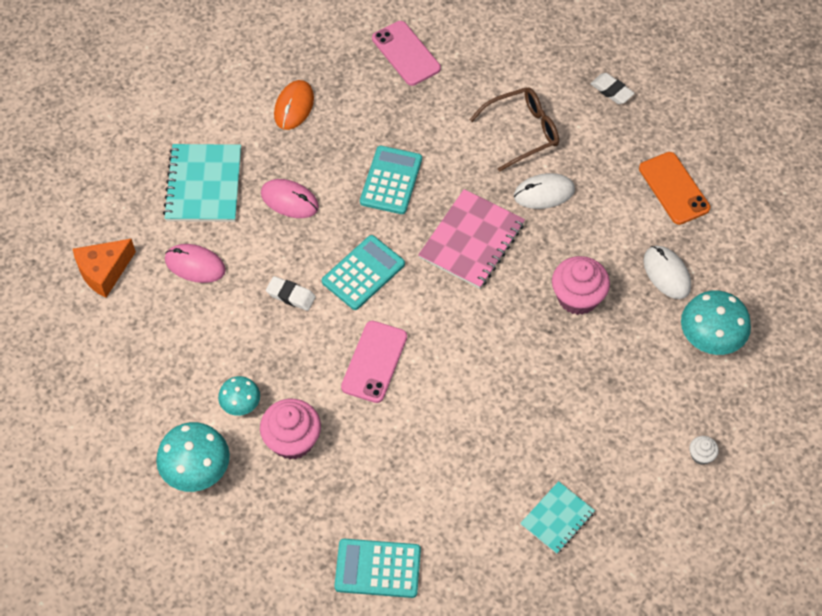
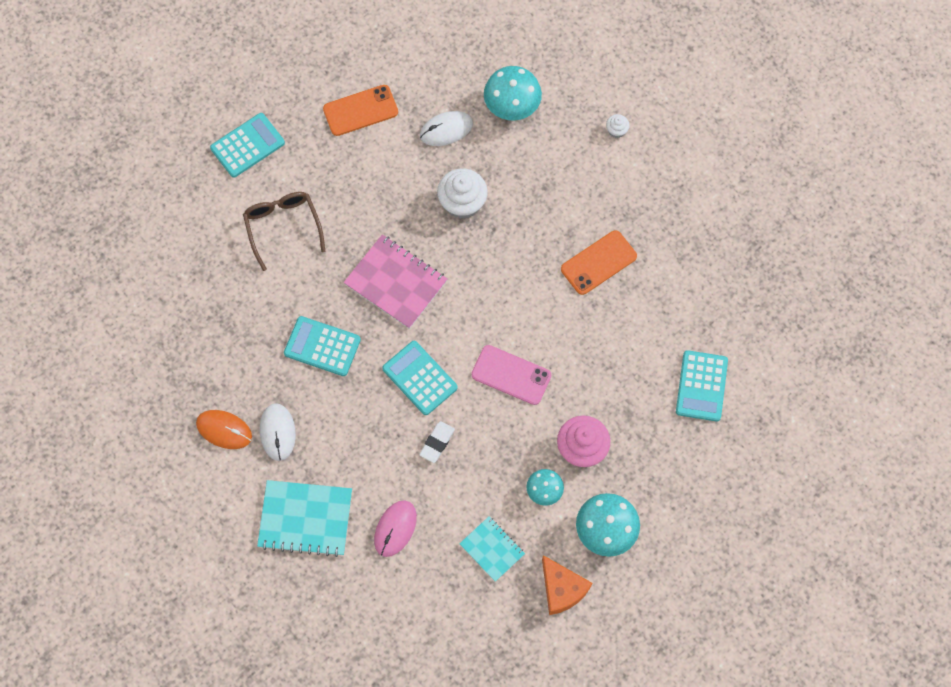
camera: 85 degrees left, 10 degrees up
orange cheese [73,239,136,298] -> orange cheese moved to [542,555,592,615]
pink mouse [261,179,319,218] -> none
pink phone [372,21,441,86] -> none
white mouse [514,173,575,209] -> white mouse moved to [260,403,296,461]
turquoise notebook [520,481,595,554] -> turquoise notebook moved to [459,516,525,582]
pink cupcake [552,256,610,315] -> white cupcake [437,168,488,219]
white eraser [590,73,635,104] -> turquoise calculator [210,113,285,178]
none -> orange phone [561,230,637,295]

